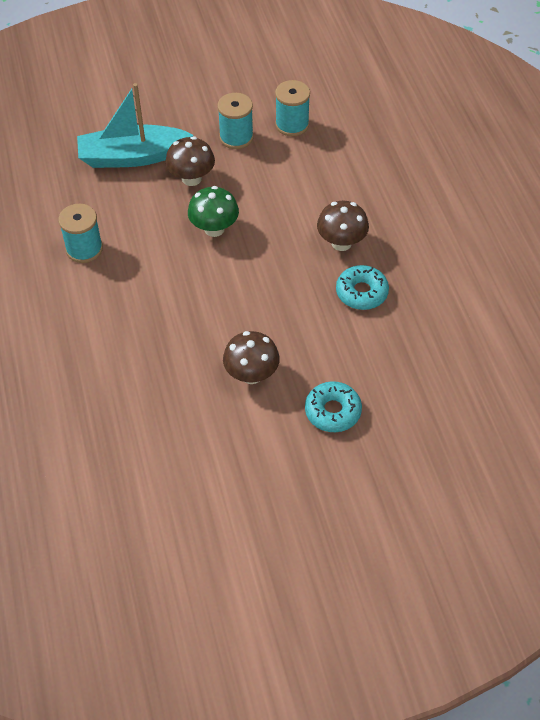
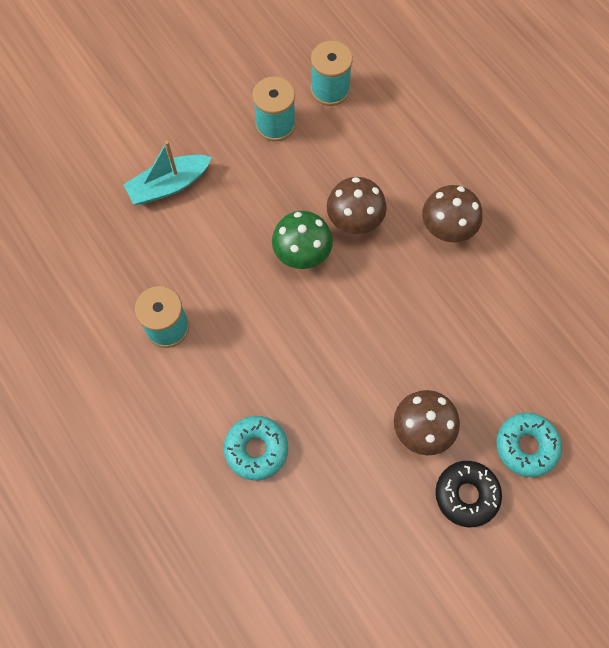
camera: 20 degrees left, 15 degrees up
turquoise boat [77,83,194,168] -> turquoise boat [123,141,212,205], size x0.66
brown mushroom [165,136,215,186] -> brown mushroom moved to [327,177,387,234]
turquoise donut [336,265,389,310] -> turquoise donut moved to [224,416,288,480]
none -> black donut [435,461,502,527]

